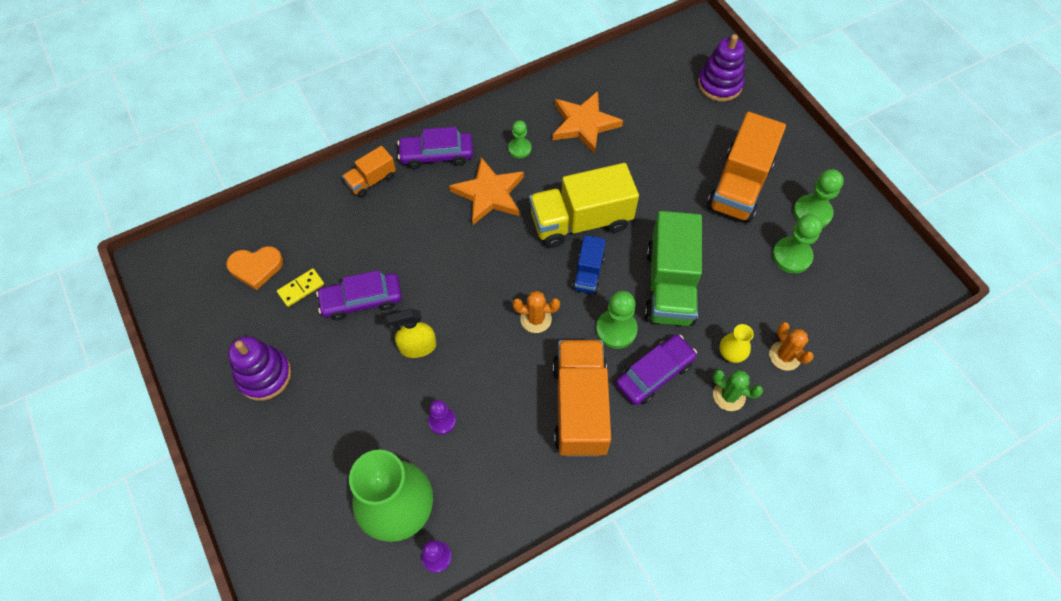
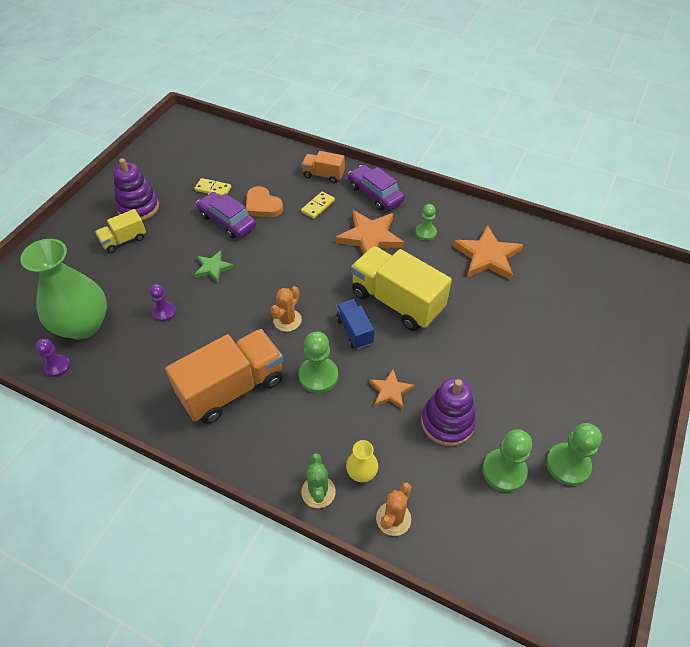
camera: 55 degrees right, 10 degrees down
orange heart [226,246,283,290] -> orange heart moved to [246,186,283,217]
yellow spray bottle [386,309,436,358] -> green star [194,250,234,283]
orange cactus [513,291,560,333] -> orange cactus turned 60 degrees clockwise [270,286,302,332]
blue truck [572,235,606,294] -> blue truck turned 90 degrees clockwise [336,299,375,349]
purple car [616,334,697,405] -> none
green truck [644,211,702,326] -> orange star [369,369,414,410]
purple stacking toy [698,34,745,102] -> purple stacking toy moved to [421,378,476,446]
orange truck [707,112,786,223] -> none
none -> yellow truck [95,209,146,253]
none -> yellow domino [301,191,335,219]

